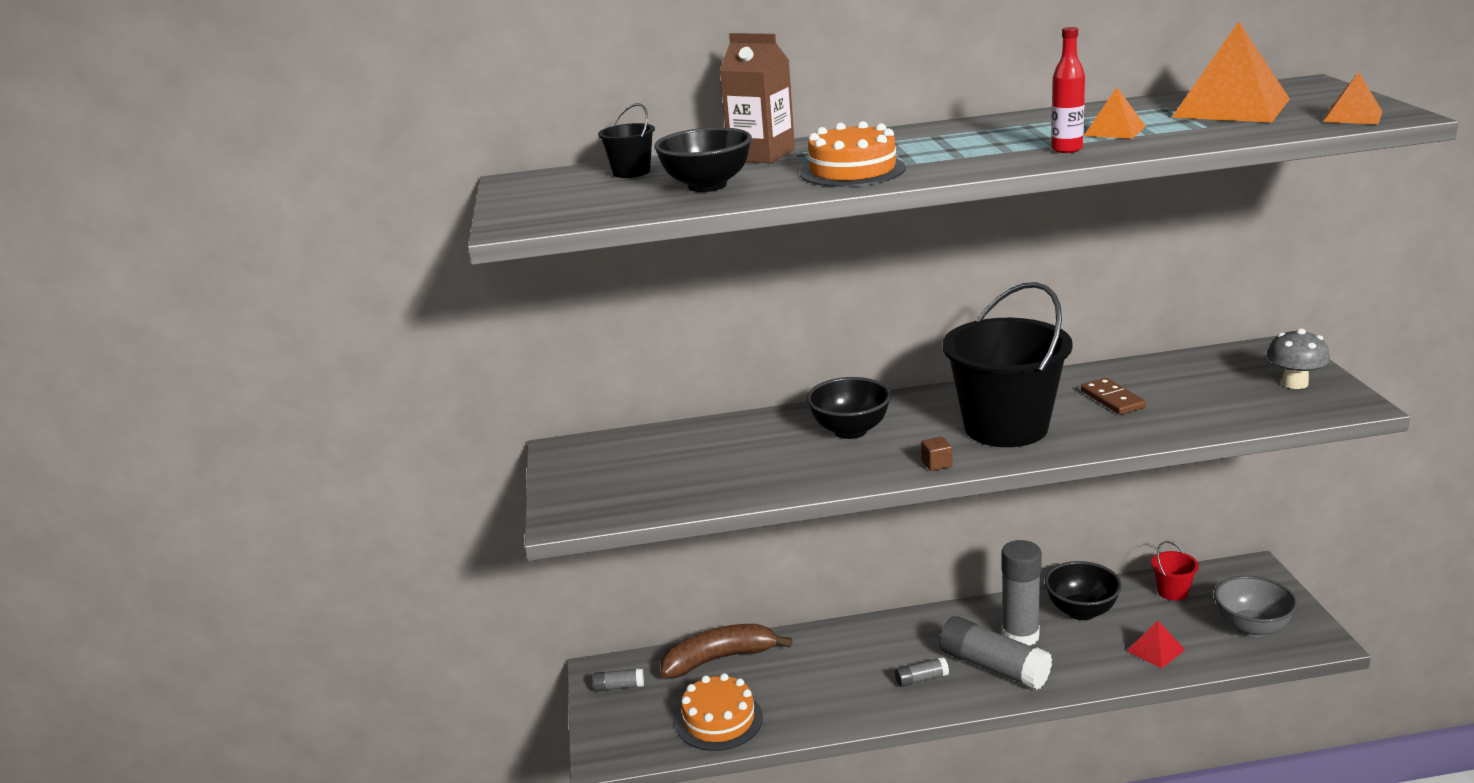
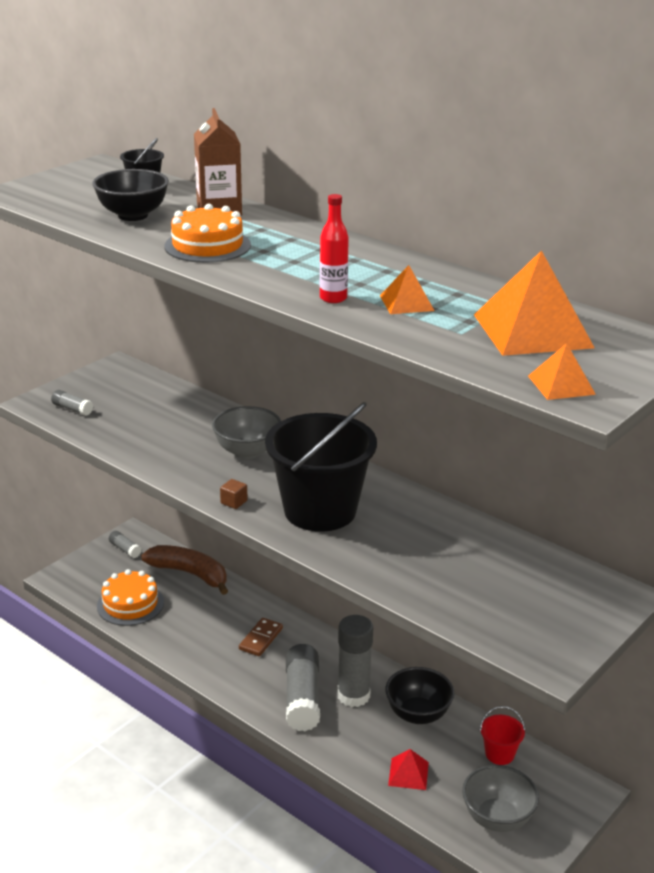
camera: 45 degrees right, 5 degrees up
black bowl [807,377,891,439] -> grey bowl [212,406,281,459]
grey glue stick [895,657,949,687] -> grey glue stick moved to [51,390,93,416]
brown domino [1081,378,1146,415] -> brown domino moved to [239,618,283,656]
grey mushroom [1267,328,1330,389] -> none

